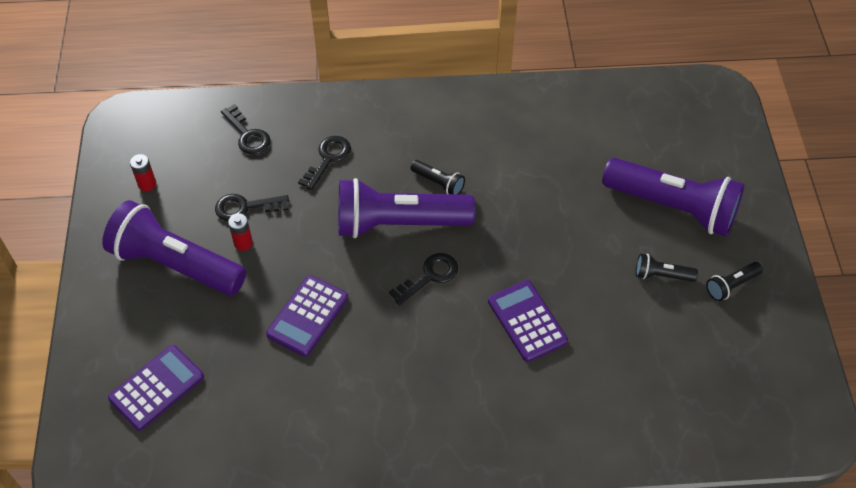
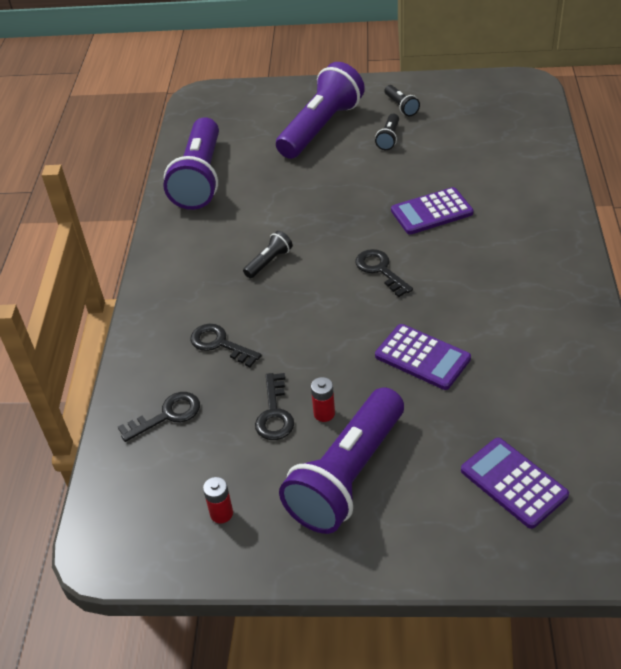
camera: 80 degrees left, 10 degrees down
purple flashlight [338,178,475,238] -> purple flashlight moved to [163,117,219,210]

